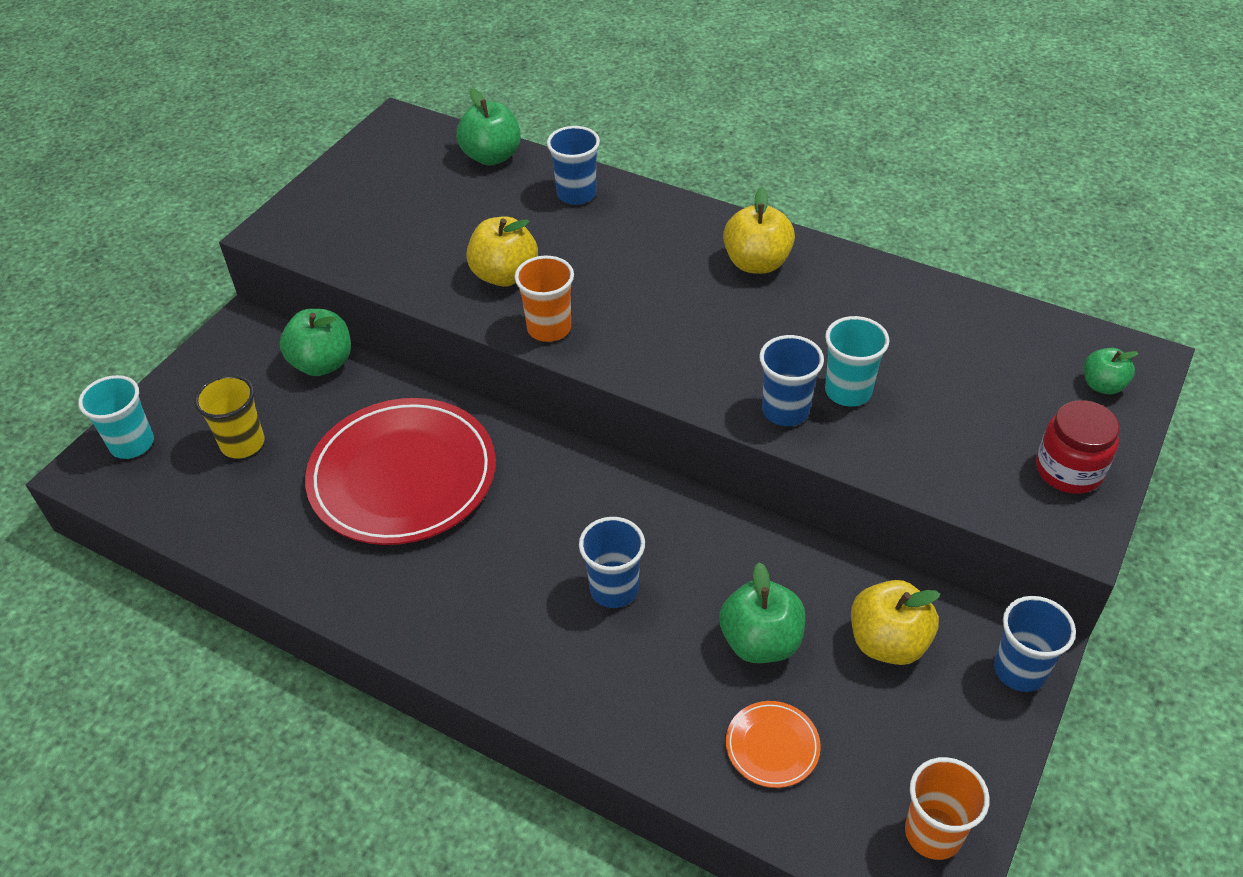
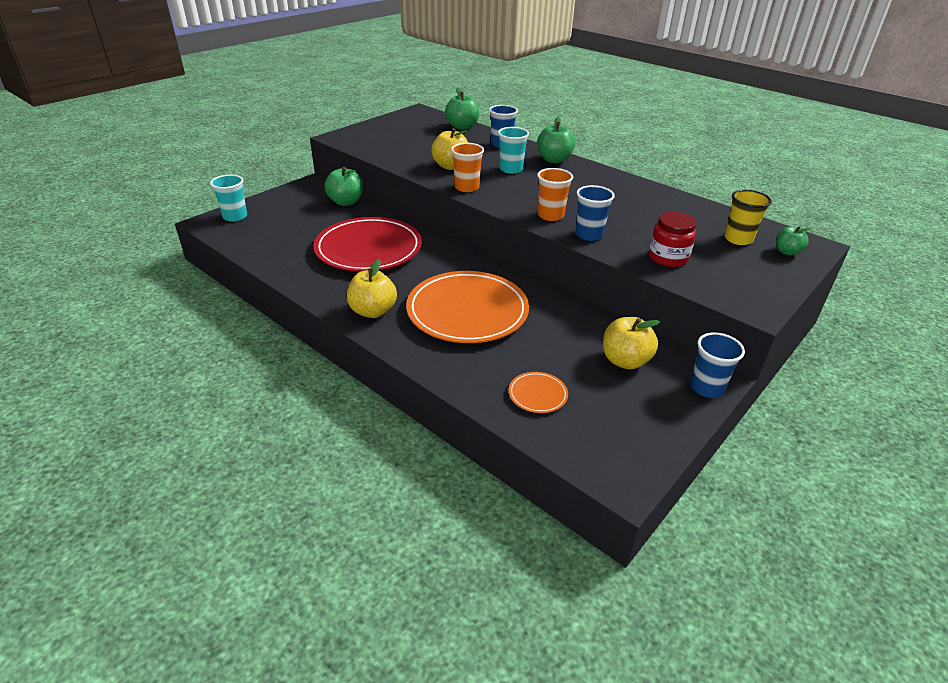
camera: 10 degrees right, 10 degrees down
yellow cup [194,375,264,458] -> yellow cup moved to [724,190,772,245]
blue cup [579,517,645,608] -> orange plate [406,271,529,343]
green apple [719,562,805,663] -> green apple moved to [537,116,575,163]
yellow apple [723,187,795,274] -> yellow apple moved to [347,259,397,318]
turquoise cup [825,316,889,407] -> turquoise cup moved to [498,127,529,174]
orange cup [905,757,990,860] -> orange cup moved to [537,168,573,221]
red jar [1036,400,1120,494] -> red jar moved to [649,212,696,267]

